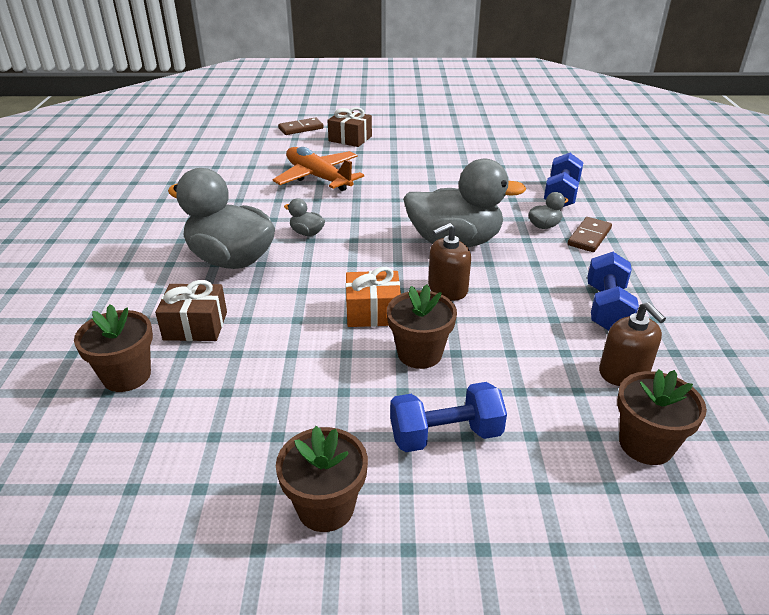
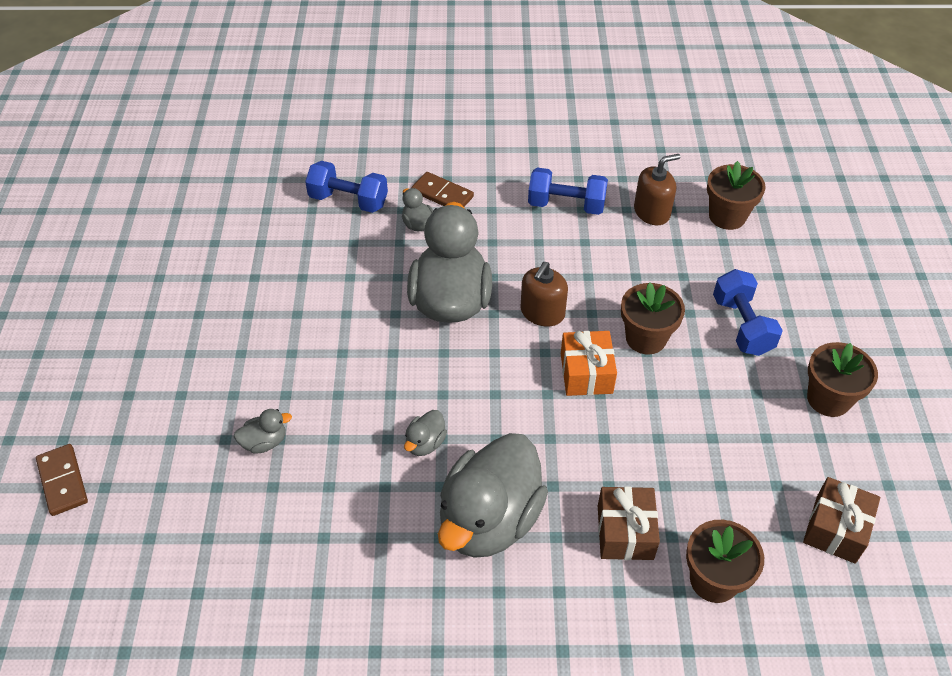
camera: 90 degrees left, 15 degrees up
orange plane [273,147,364,191] -> grey duck [234,409,292,454]
brown gift [327,107,372,147] -> brown gift moved to [803,477,880,564]
brown soap dispenser [428,223,471,300] -> brown soap dispenser turned 60 degrees clockwise [520,262,568,326]

